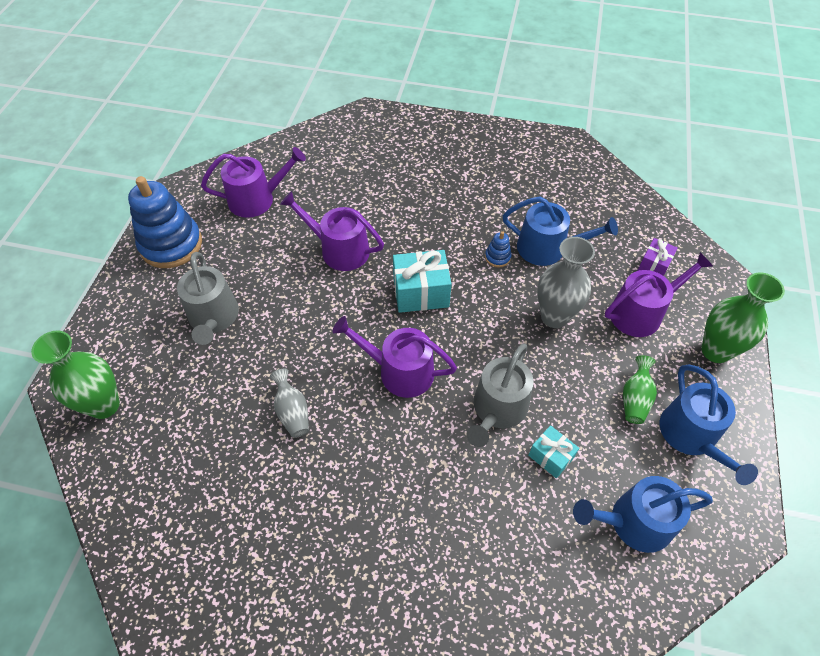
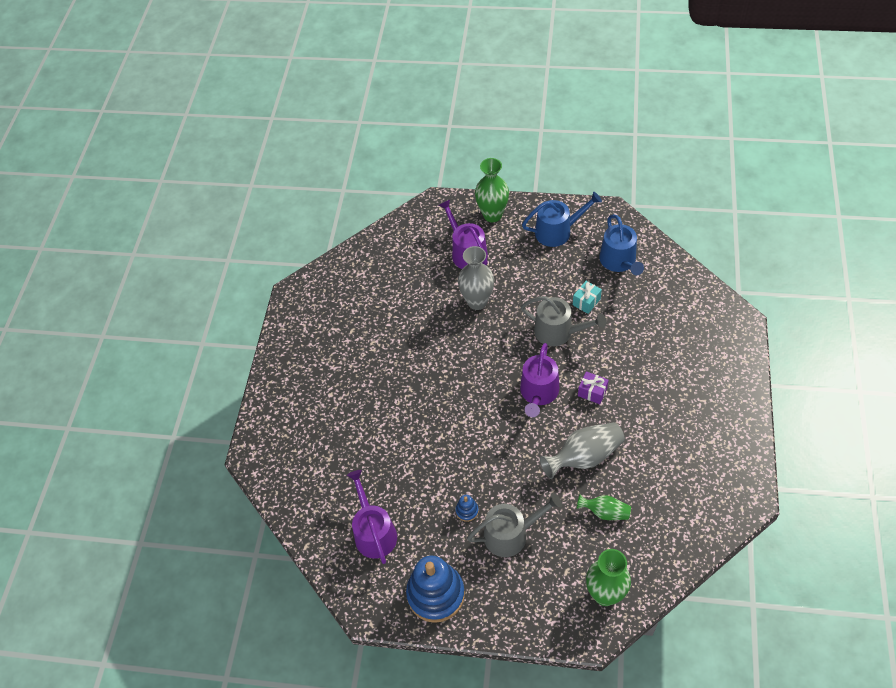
camera: 90 degrees left, 0 degrees up
grey vase [270,369,309,438] -> grey vase [540,422,625,479], size x1.69
purple watering can [280,191,384,271] -> none
turquoise gift [393,250,452,313] -> none
blue stacking toy [485,231,512,268] -> blue stacking toy moved to [455,495,479,522]
blue watering can [503,196,618,266] -> none
green vase [623,355,657,424] -> green vase moved to [577,494,631,520]
purple gift [637,238,678,276] -> purple gift moved to [578,371,609,404]

